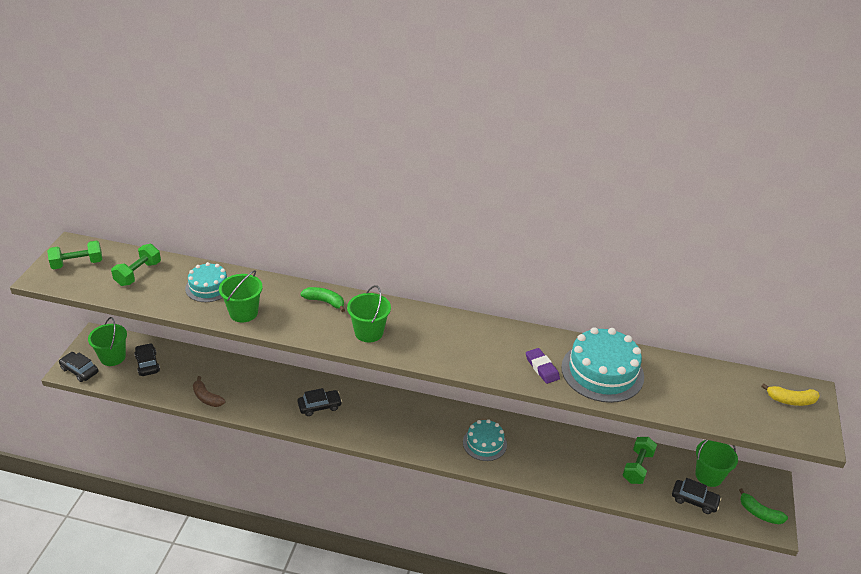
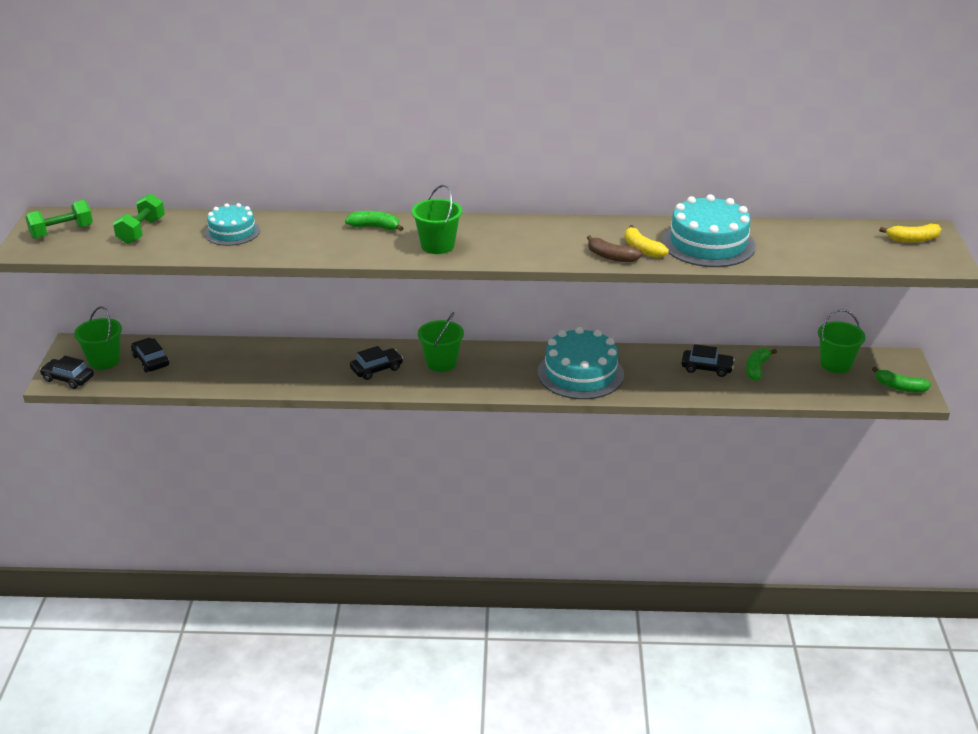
camera: 10 degrees left, 5 degrees down
brown banana [193,376,225,407] -> brown banana moved to [587,235,643,262]
green bucket [219,270,263,322] -> green bucket moved to [418,312,464,372]
turquoise cake [463,419,507,461] -> turquoise cake [538,327,624,399], size x1.66
purple eraser [526,348,560,384] -> yellow banana [625,225,669,258]
green dumbbell [622,437,657,484] -> green banana [746,348,777,381]
black car [672,478,721,514] -> black car moved to [681,344,735,377]

